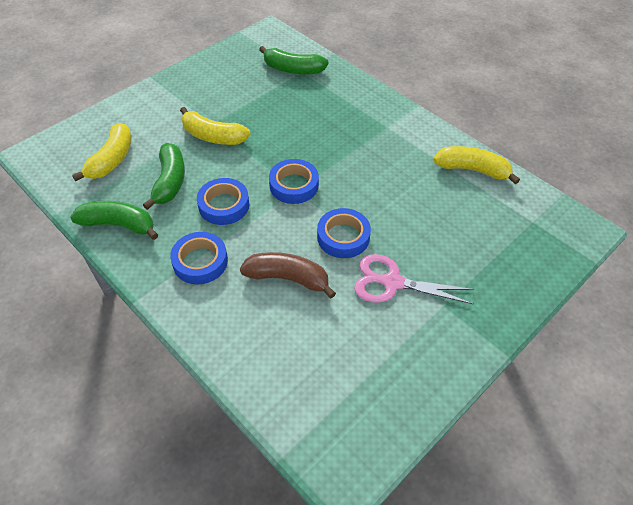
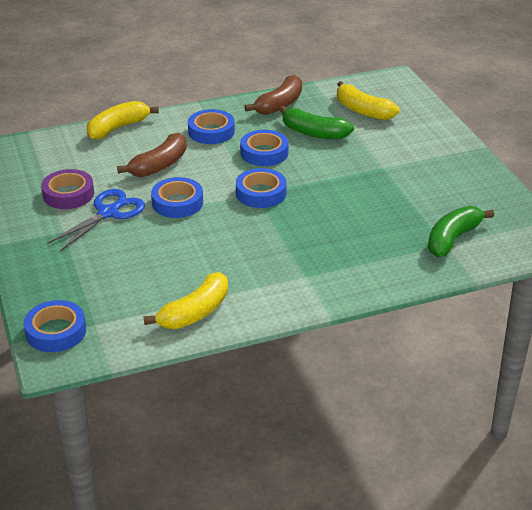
camera: 115 degrees right, 15 degrees down
green banana [70,201,158,240] -> brown banana [244,75,302,115]
yellow banana [180,107,250,145] -> yellow banana moved to [86,101,159,140]
pink scissors [354,254,475,304] -> blue scissors [47,189,145,251]
none -> blue tape [24,300,86,352]
none -> purple tape [41,169,94,209]

